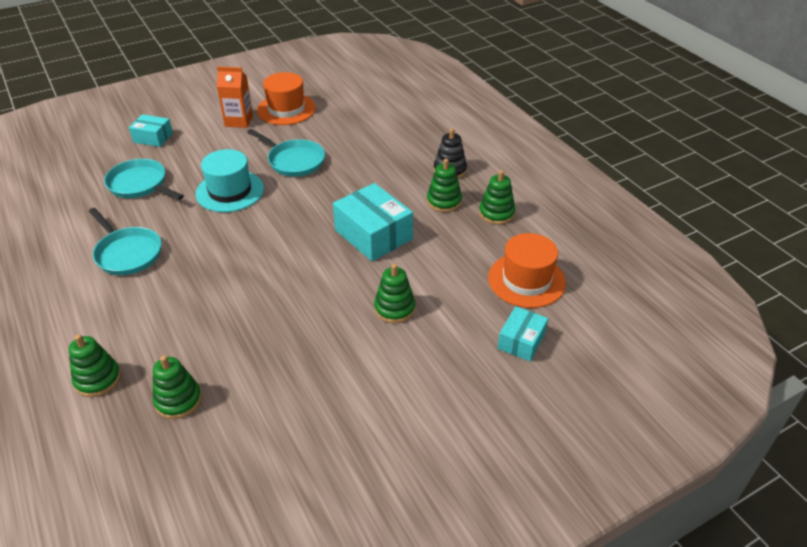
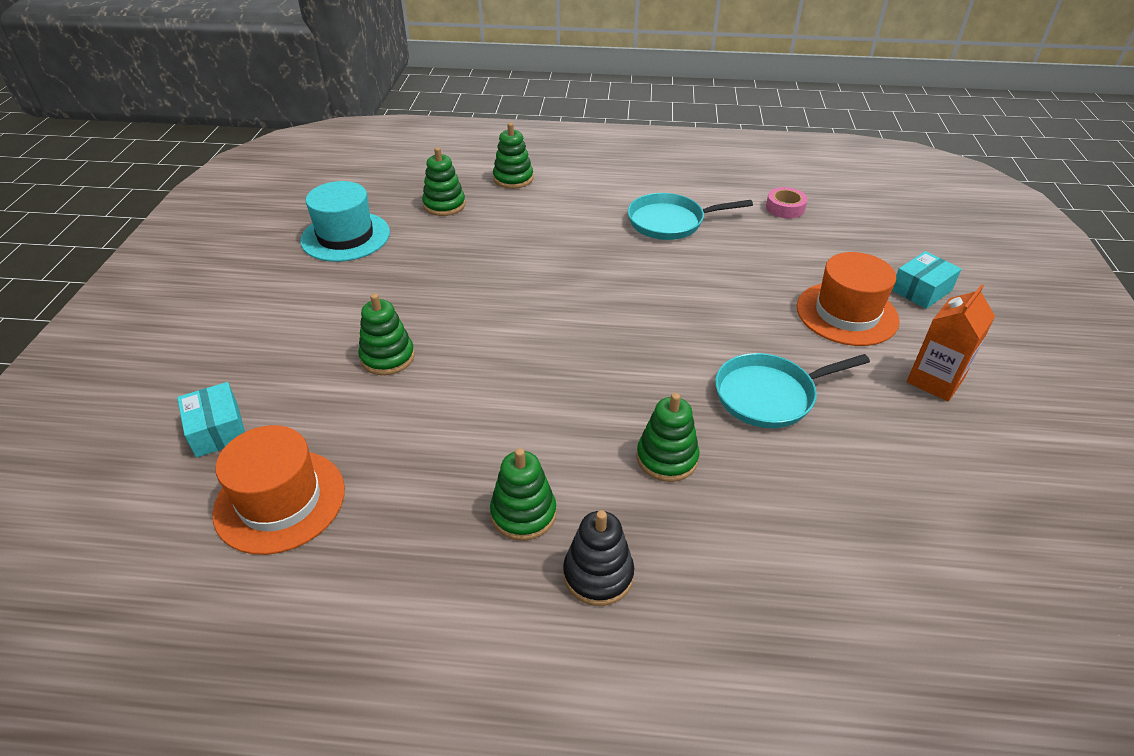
camera: 125 degrees right, 0 degrees up
turquoise pan [104,159,184,200] -> none
turquoise hat [195,149,264,212] -> turquoise hat moved to [300,181,390,262]
orange hat [257,72,316,125] -> orange hat moved to [797,252,900,346]
turquoise box [333,183,413,261] -> none
green stacking toy [479,170,515,225] -> green stacking toy moved to [637,393,699,482]
none -> pink tape [766,187,808,218]

